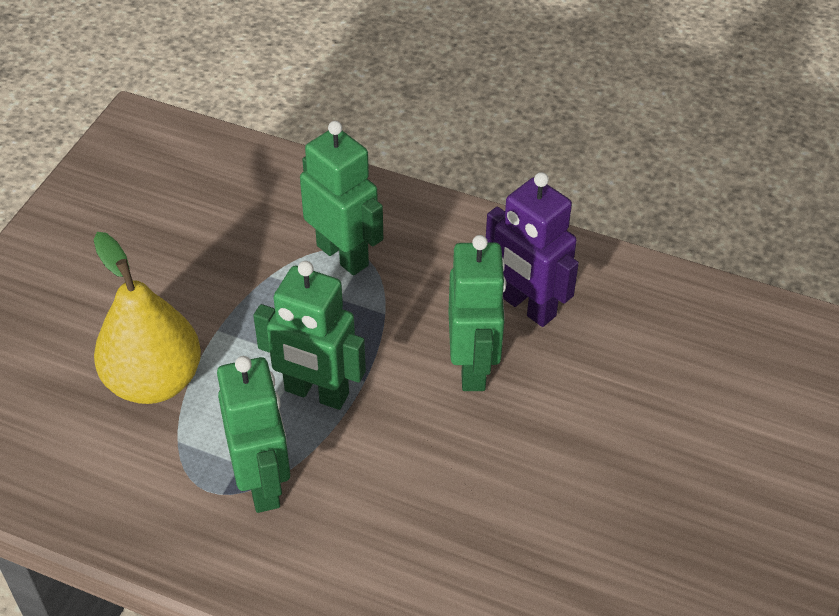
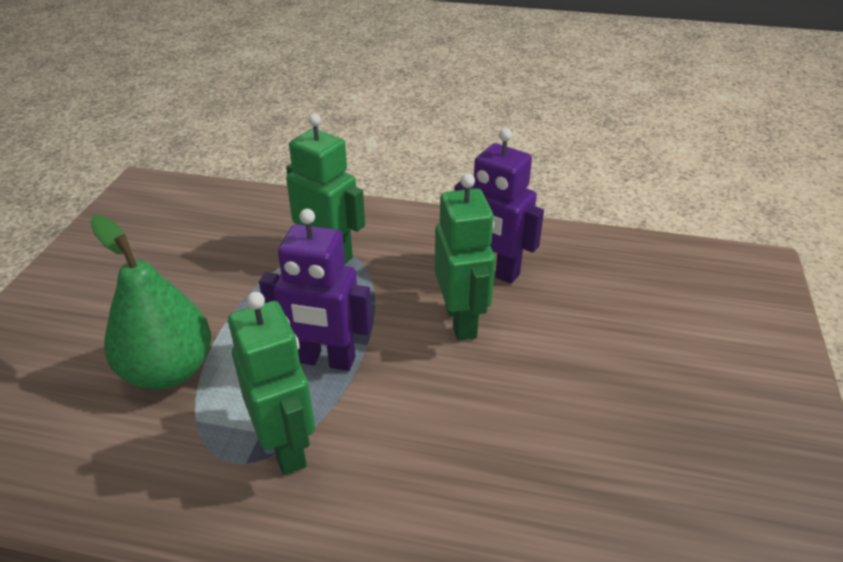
camera: 10 degrees left, 10 degrees down
yellow pear [93,232,201,404] -> green pear [90,215,211,390]
green robot [253,261,366,410] -> purple robot [259,209,372,371]

